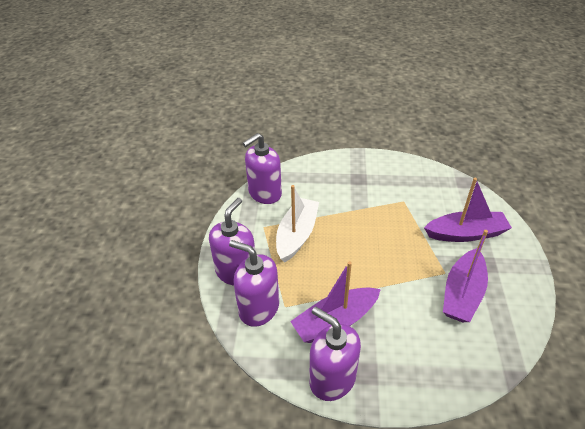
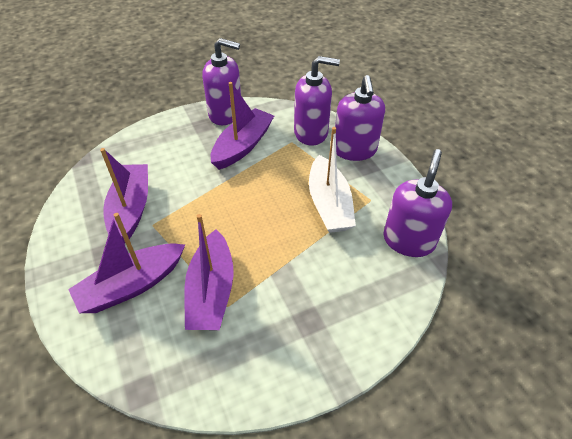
camera: 150 degrees right, 5 degrees up
none -> purple boat [184,214,234,330]

